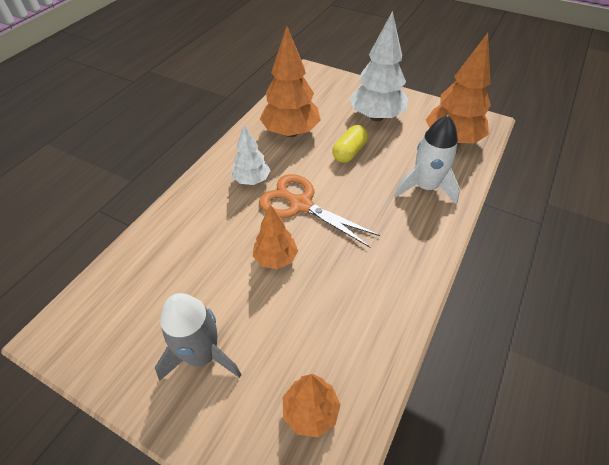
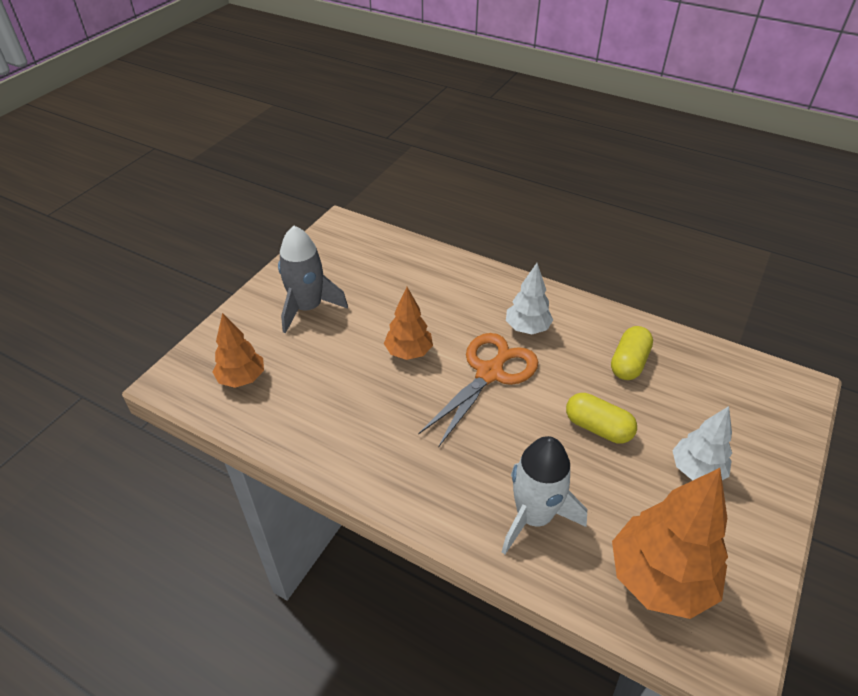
camera: 90 degrees right, 5 degrees down
orange tree [260,26,321,137] -> yellow capsule [611,326,653,380]
white tree [349,11,408,121] -> white tree [672,406,732,481], size x0.59

